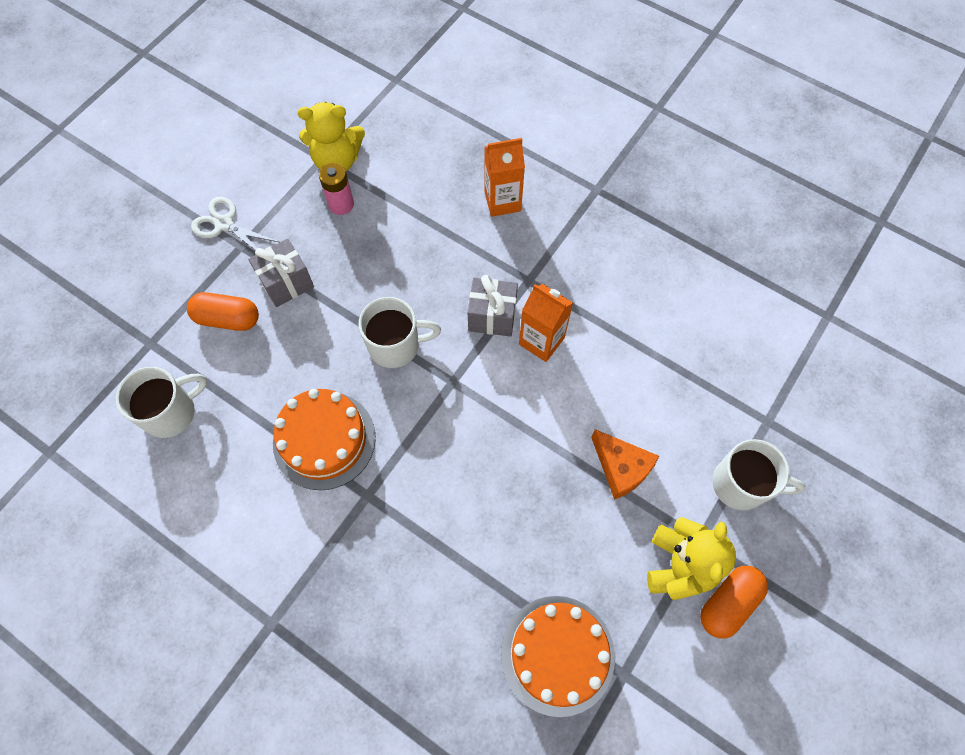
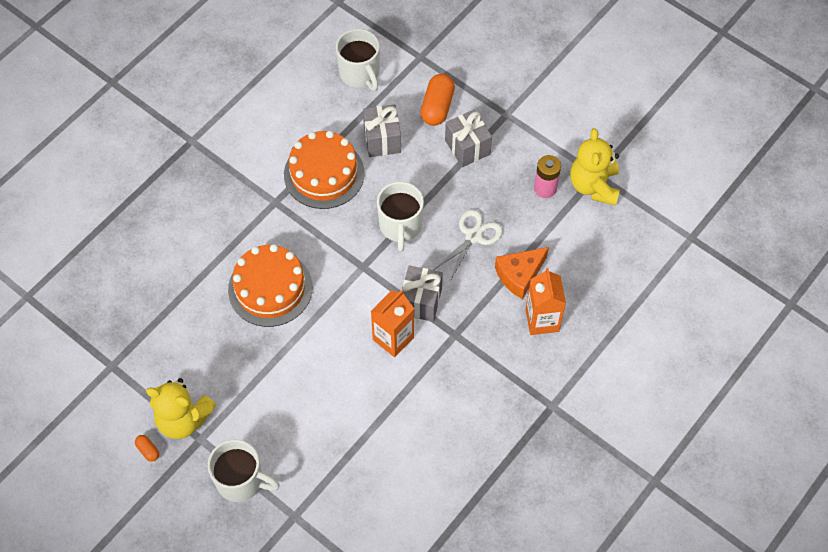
camera: 95 degrees right, 5 degrees down
white scissors [191,197,279,250] -> white scissors moved to [433,210,503,281]
orange cake [501,596,615,717] -> orange cake moved to [228,244,312,327]
orange cheese [591,429,659,500] -> orange cheese moved to [495,247,549,299]
orange capsule [700,566,768,639] -> orange capsule [135,435,159,462], size x0.48
white mug [712,439,805,511] -> white mug turned 90 degrees counterclockwise [208,439,280,502]
none -> grey gift [363,105,401,157]

